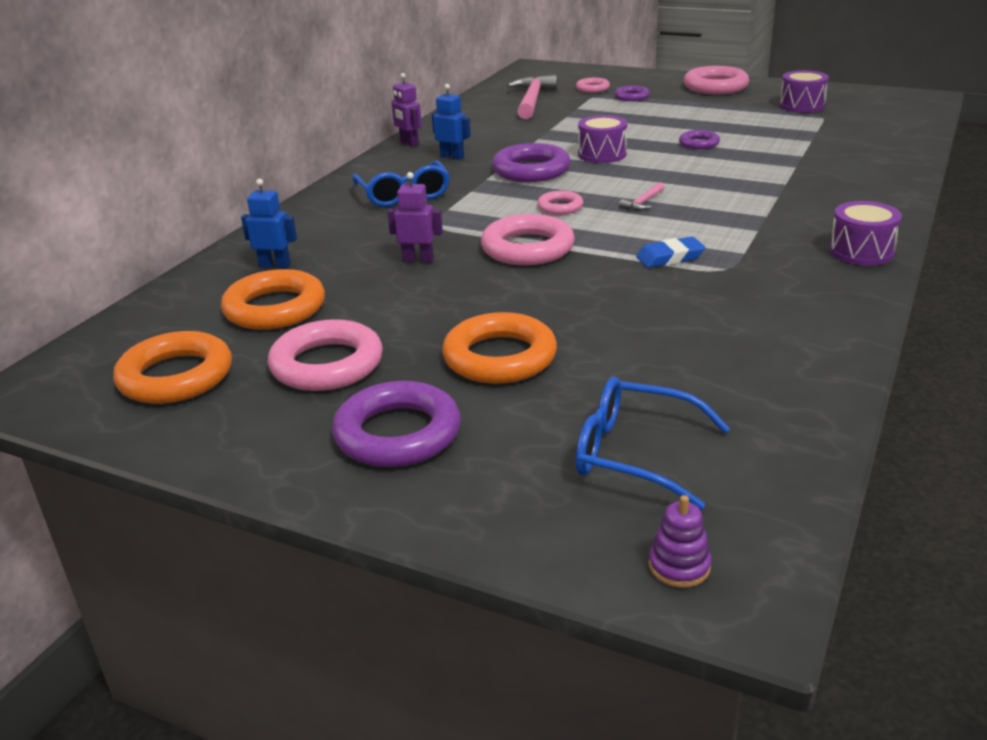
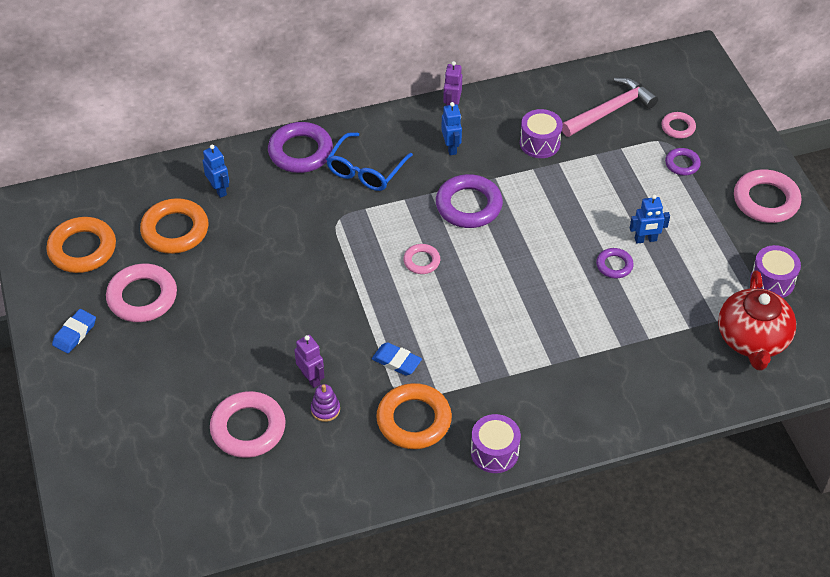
camera: 45 degrees right, 20 degrees up
purple ring [332,381,461,467] -> purple ring moved to [268,122,333,173]
purple robot [387,172,443,262] -> purple robot moved to [294,335,325,388]
orange ring [442,312,557,384] -> orange ring moved to [376,383,452,449]
pink ring [481,214,575,265] -> pink ring moved to [210,391,286,458]
blue glasses [575,377,730,510] -> none
purple drum [578,115,627,163] -> purple drum moved to [520,109,563,158]
pink hammer [619,182,665,211] -> none
purple stacking toy [648,495,712,588] -> purple stacking toy moved to [311,384,340,422]
none -> blue eraser [52,309,96,354]
none -> blue robot [630,195,670,243]
none -> red teapot [718,270,796,371]

